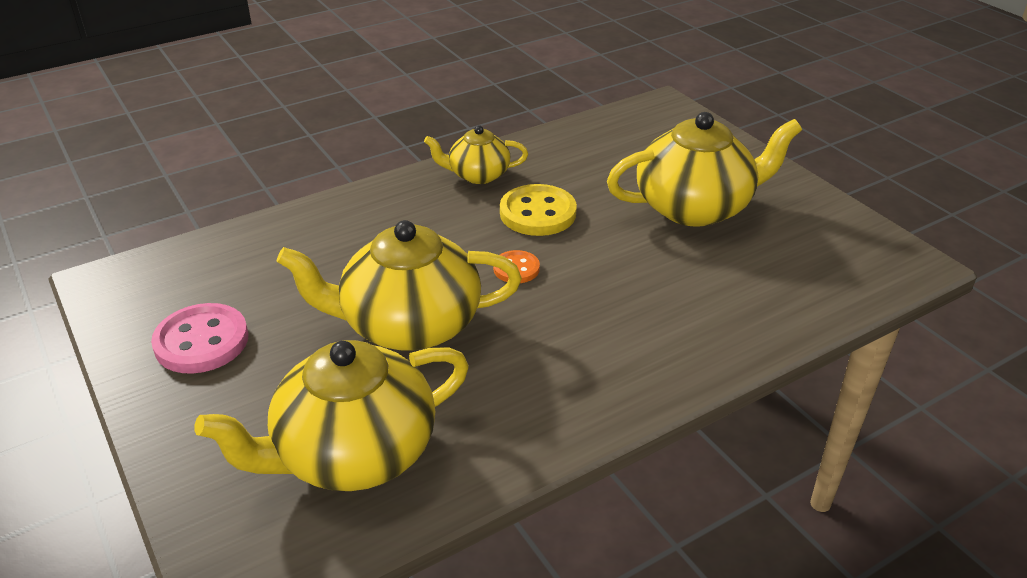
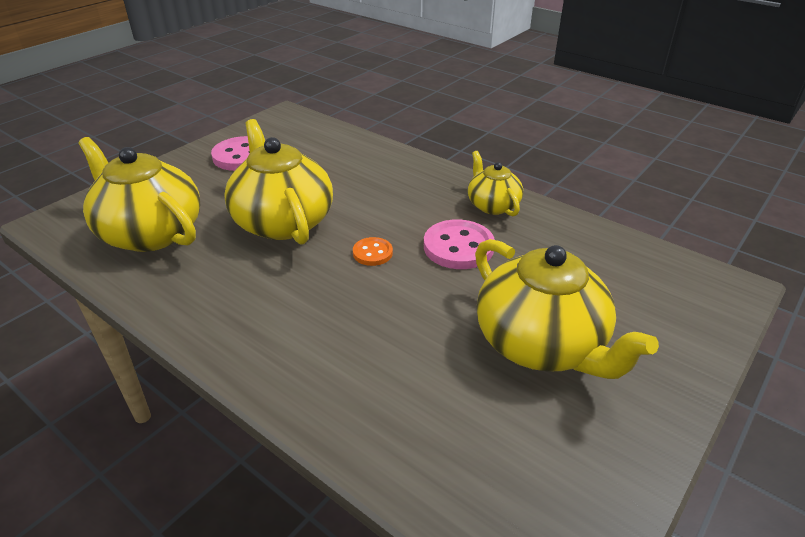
camera: 70 degrees right, 0 degrees up
yellow button [500,184,577,236] -> pink button [424,219,495,269]

